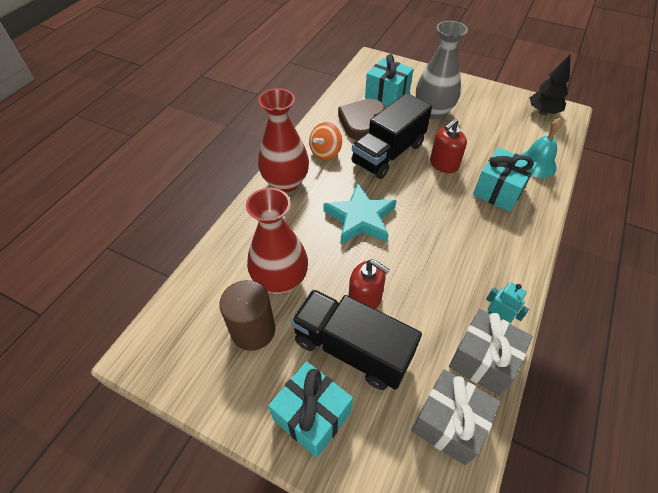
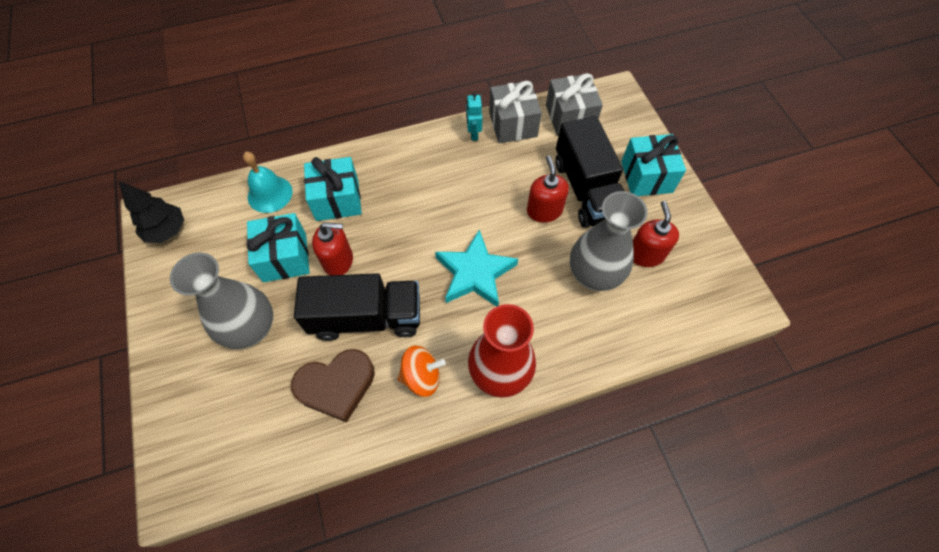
camera: 135 degrees left, 10 degrees up
brown cylinder [219,280,275,351] -> red soap dispenser [633,201,679,267]
red vase [246,188,308,294] -> grey vase [570,191,648,291]
turquoise gift [365,54,414,107] -> turquoise gift moved to [247,213,310,282]

